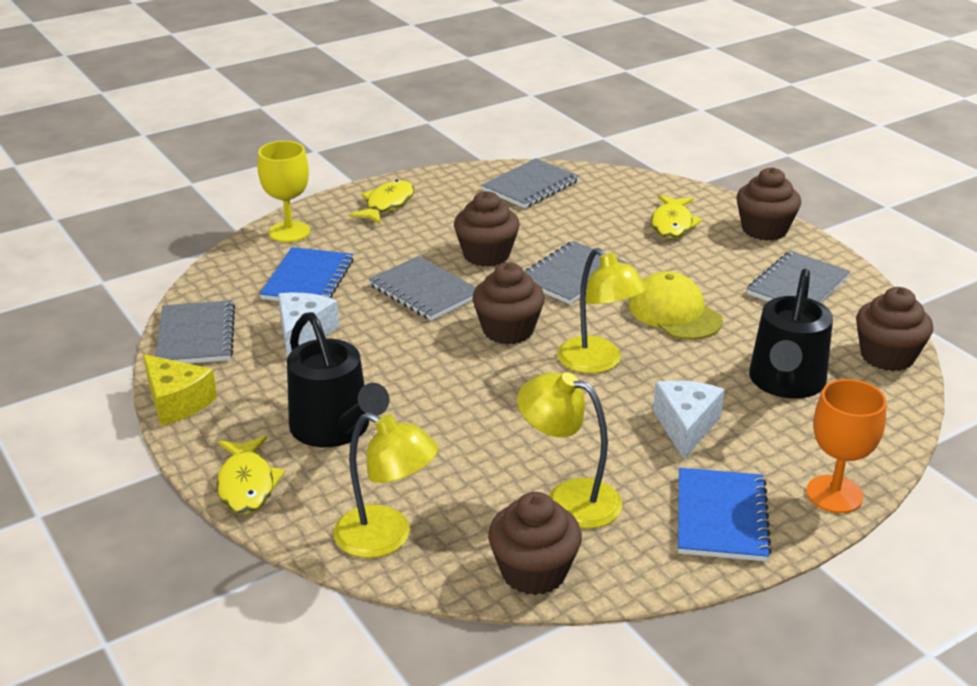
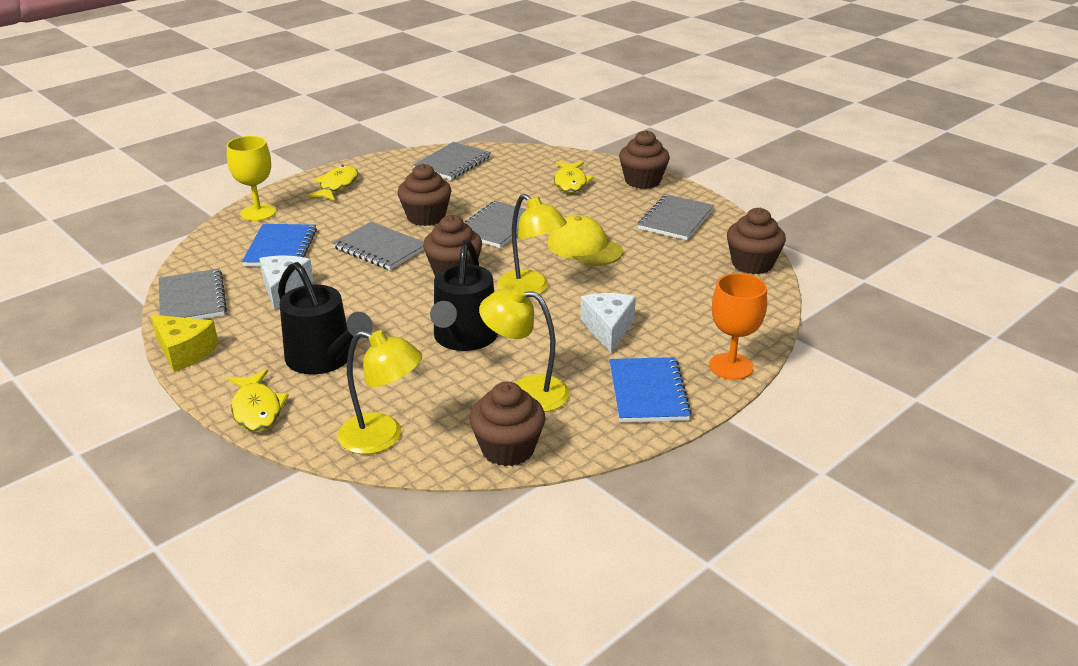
camera: 10 degrees left, 0 degrees up
black watering can [749,269,833,399] -> black watering can moved to [430,240,498,351]

